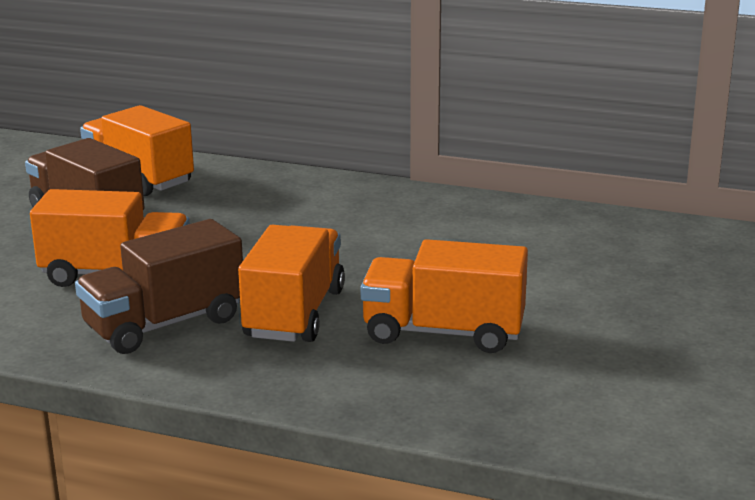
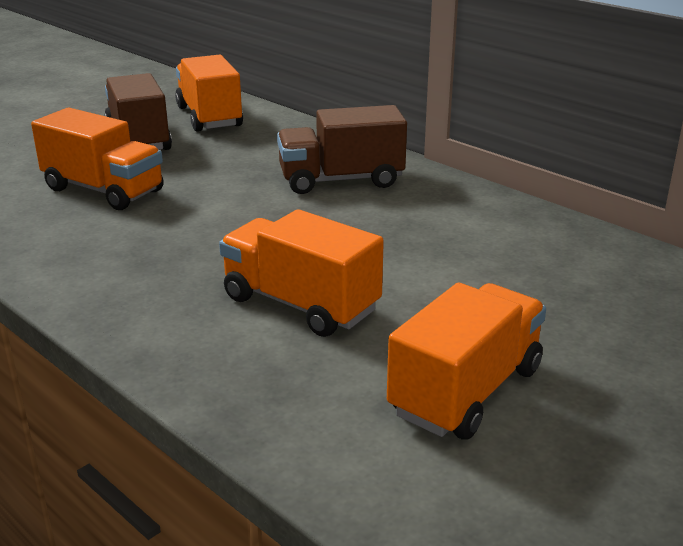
camera: 25 degrees right, 5 degrees up
brown truck [75,219,243,354] -> brown truck moved to [277,105,407,194]
orange truck [238,225,345,342] -> orange truck moved to [387,283,546,440]

